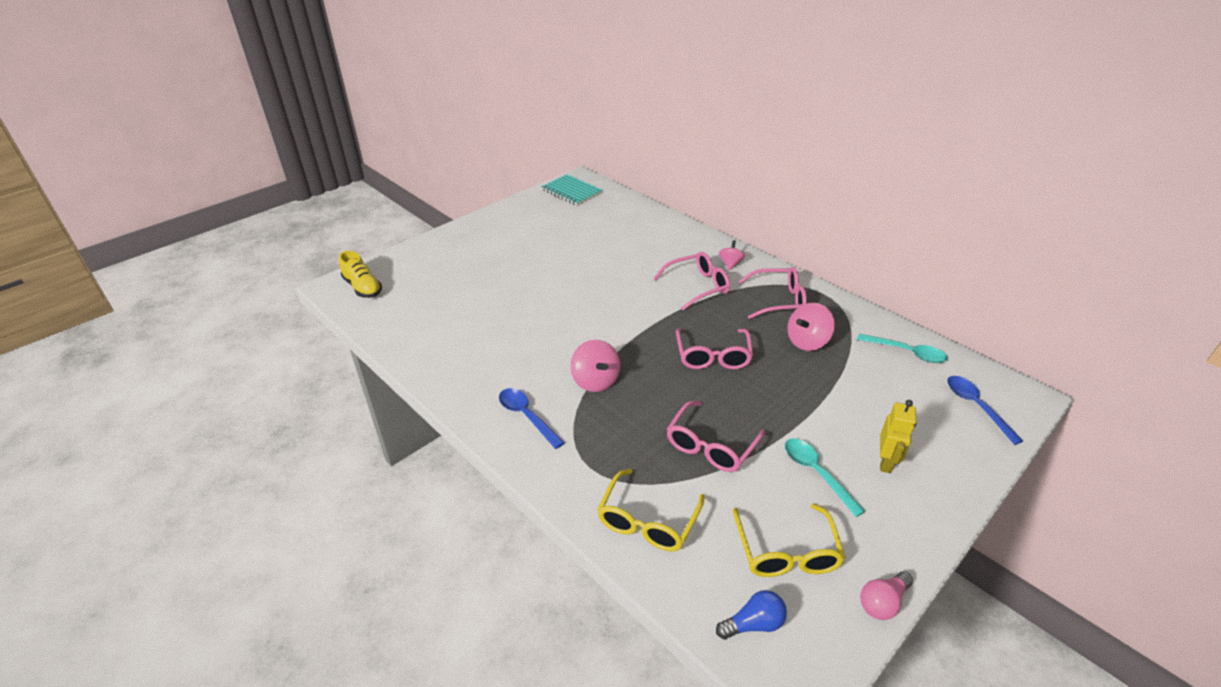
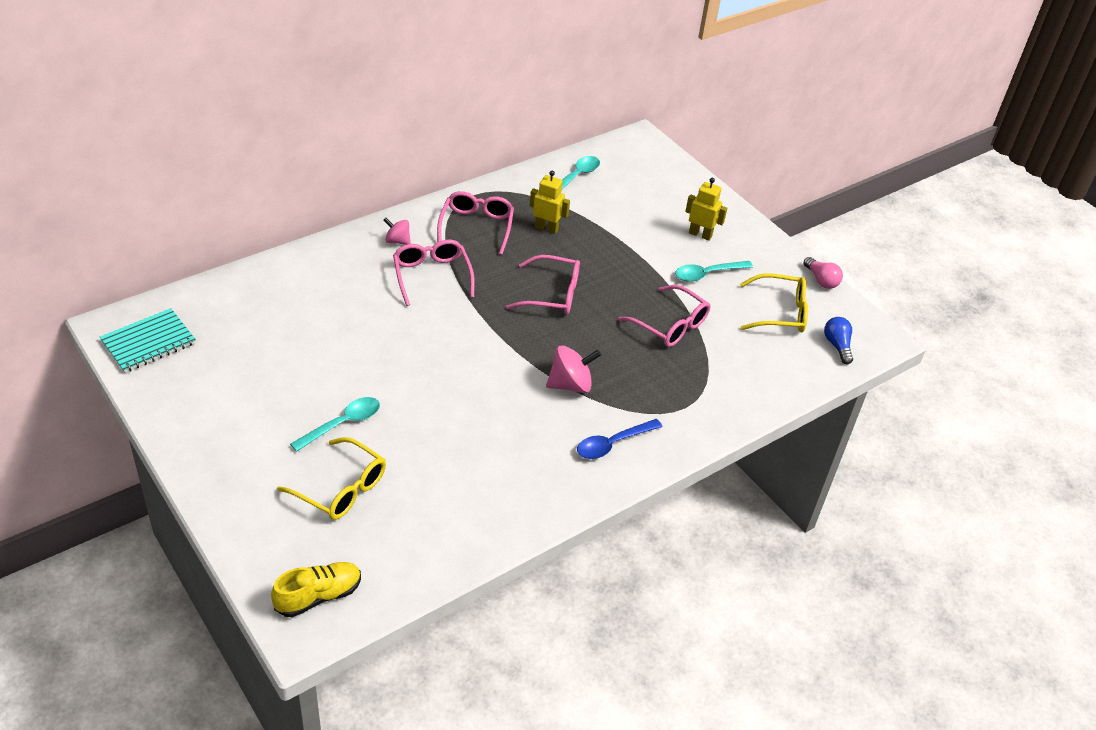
camera: 85 degrees left, 5 degrees up
yellow glasses [597,469,704,551] -> yellow glasses moved to [277,437,386,520]
pink spinning top [787,303,835,351] -> yellow robot [530,171,570,234]
blue spoon [947,376,1023,445] -> none
none -> turquoise spoon [290,397,380,452]

